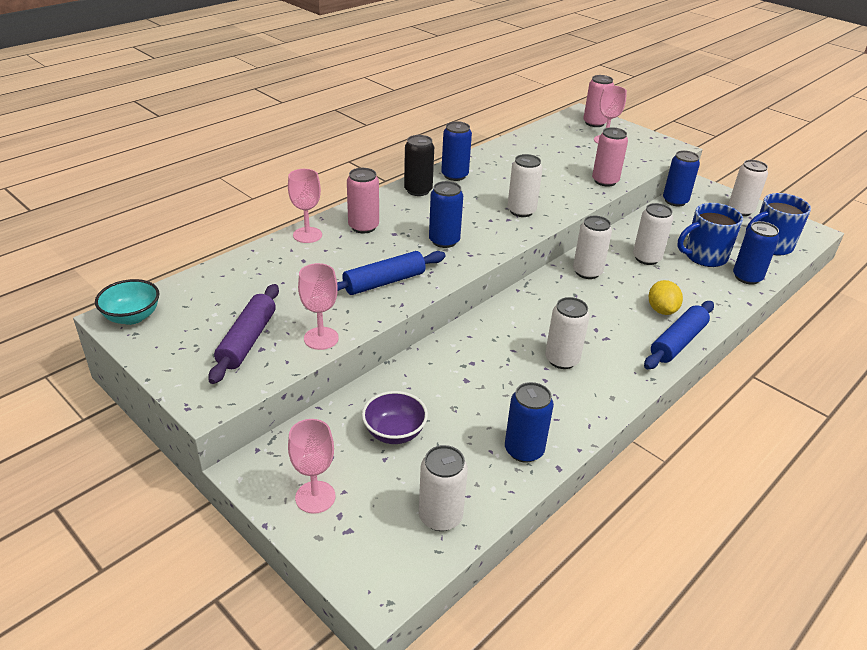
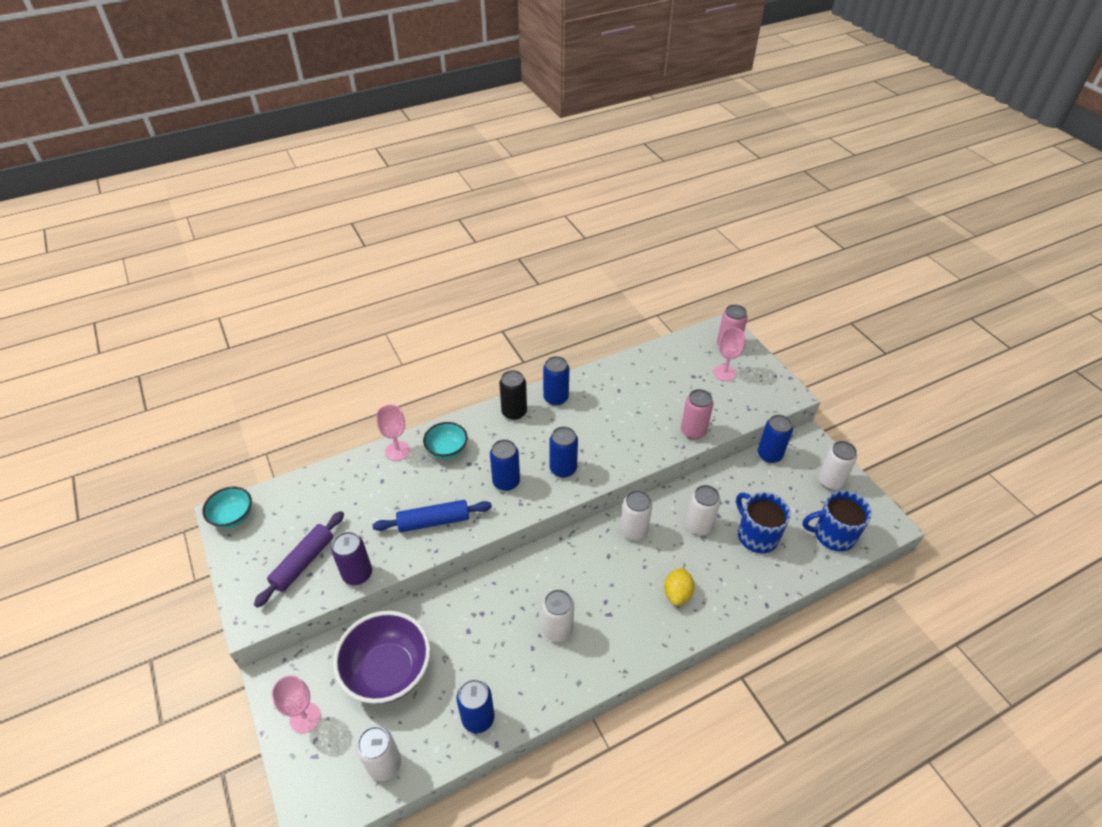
camera: 20 degrees right, 10 degrees up
pink goblet [298,263,339,350] -> purple can [331,532,372,585]
pink can [347,168,379,233] -> turquoise bowl [423,422,468,459]
purple bowl [362,391,428,444] -> purple bowl [333,611,431,704], size x1.80
white can [507,154,543,217] -> none
blue rolling pin [644,301,714,369] -> none
blue mug [677,203,743,267] -> blue mug turned 60 degrees clockwise [736,492,791,553]
blue can [733,221,779,285] -> blue can moved to [550,426,578,478]

